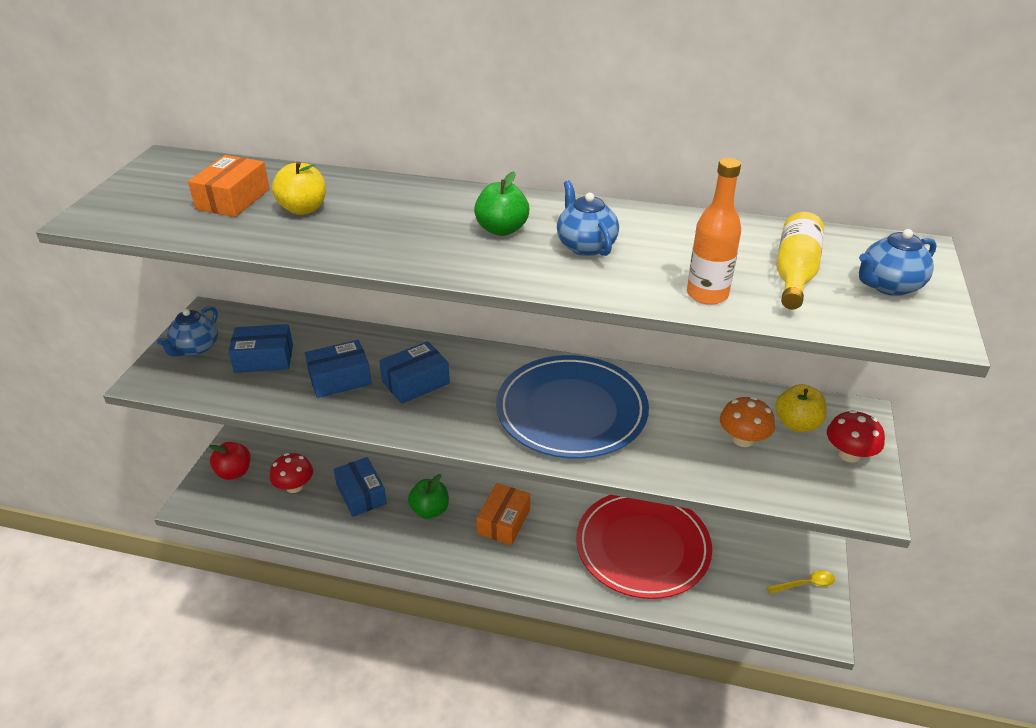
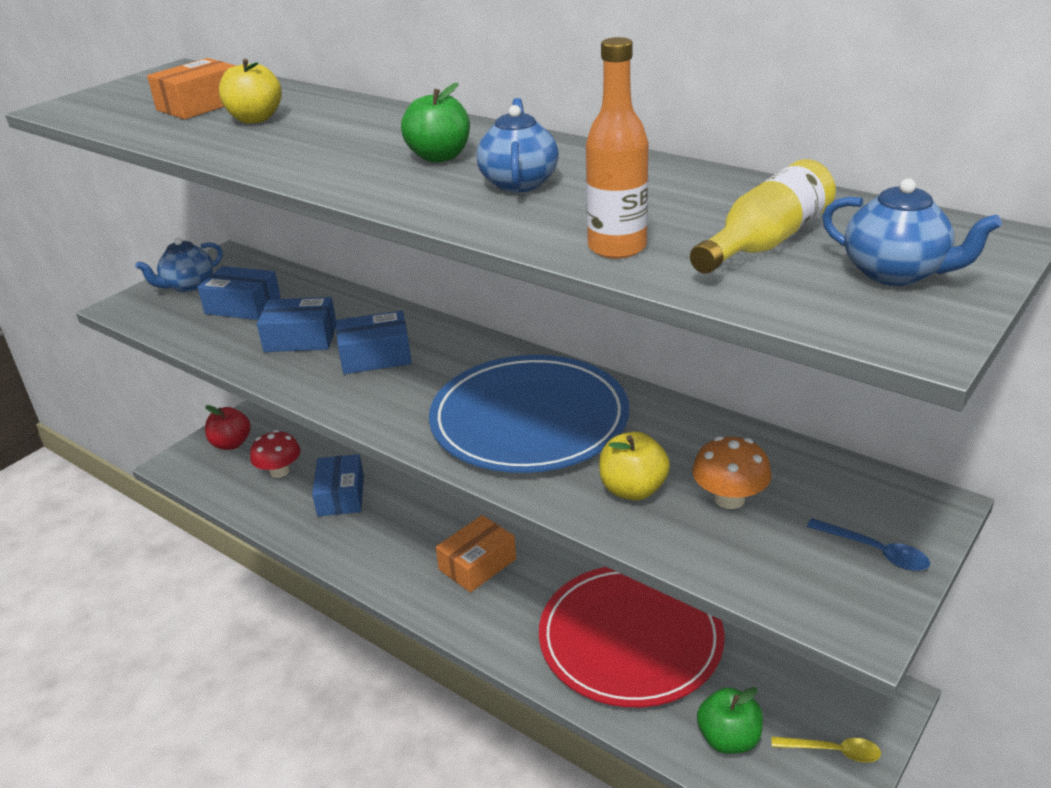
camera: 25 degrees right, 5 degrees down
green apple [408,474,449,519] -> green apple moved to [697,687,763,754]
yellow apple [775,384,827,432] -> yellow apple moved to [599,432,670,501]
red mushroom [827,410,885,463] -> blue spoon [807,518,930,571]
blue teapot [859,229,937,296] -> blue teapot turned 135 degrees counterclockwise [822,178,1002,286]

